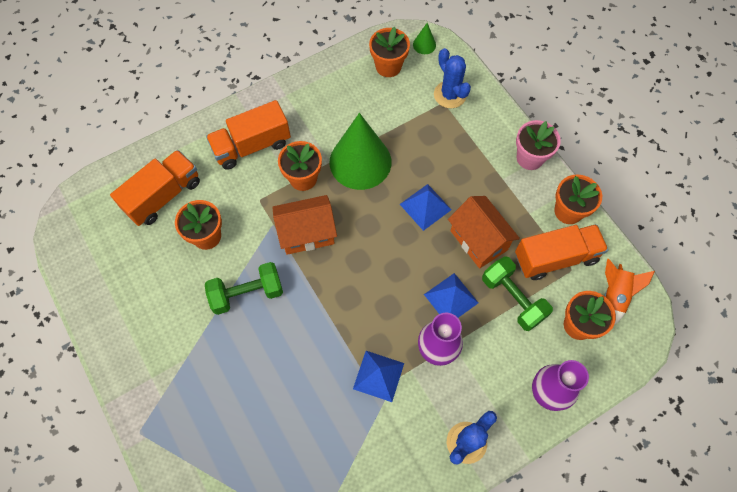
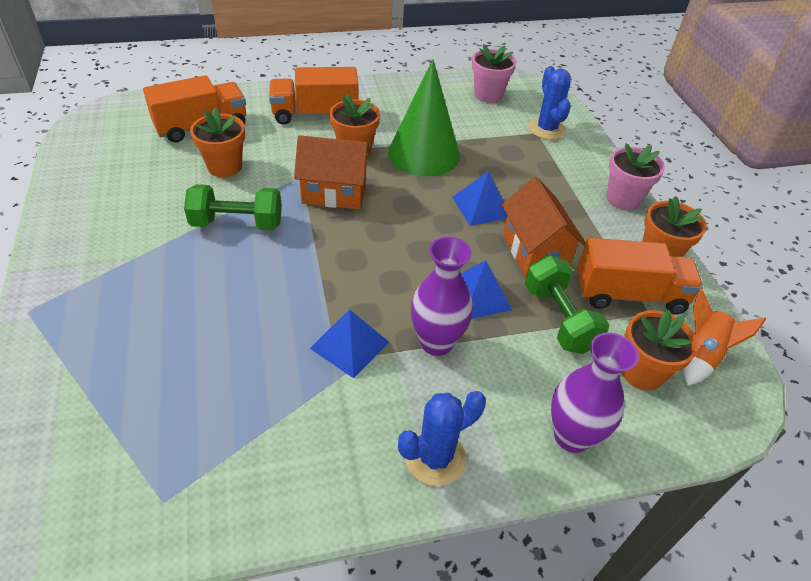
camera: 15 degrees right, 20 degrees down
orange flower pot [369,27,410,77] -> pink flower pot [472,44,517,103]
green cone [413,23,436,54] -> none

